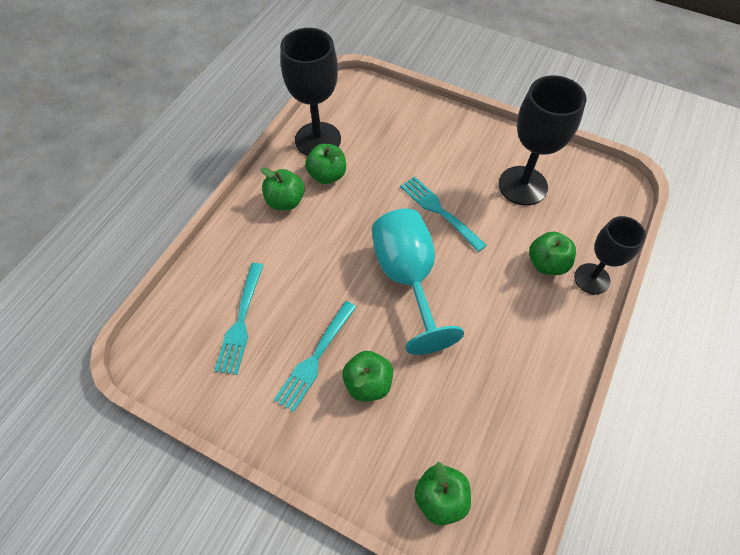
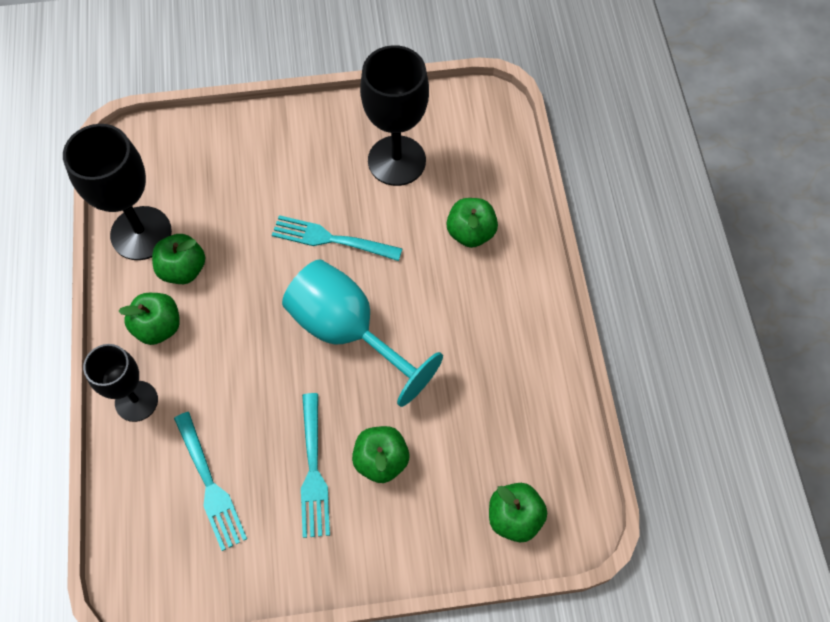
camera: 35 degrees left, 5 degrees up
black goblet [574,216,646,295] -> black goblet moved to [83,344,158,422]

